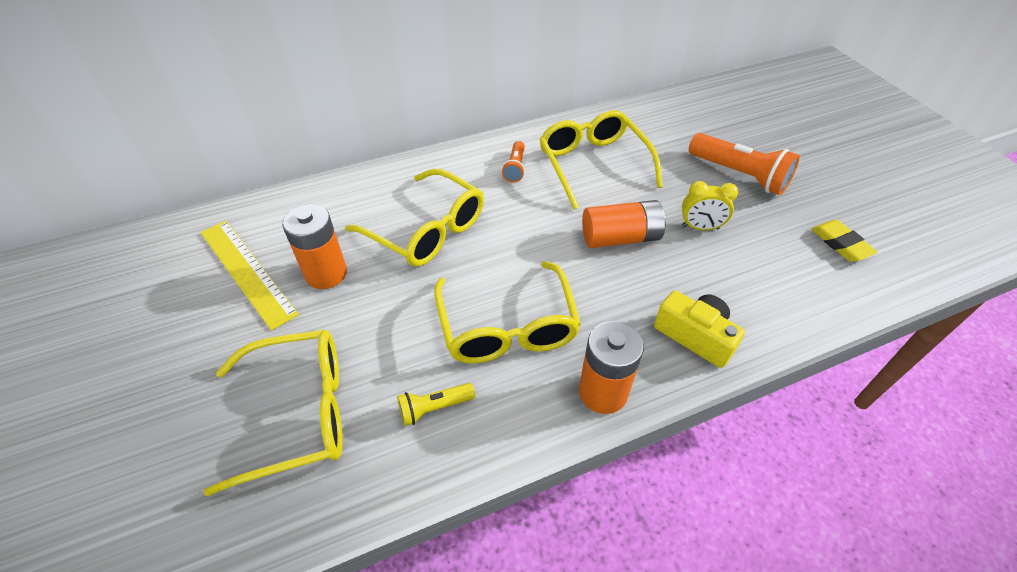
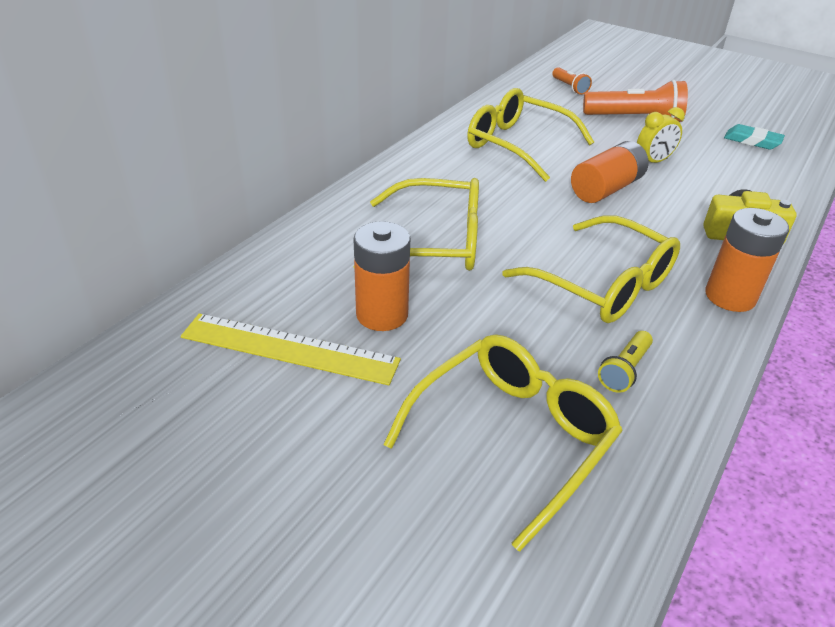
camera: 35 degrees left, 10 degrees down
orange flashlight [502,141,525,182] -> orange flashlight moved to [552,67,592,95]
yellow eraser [811,220,877,262] -> turquoise eraser [724,124,785,150]

